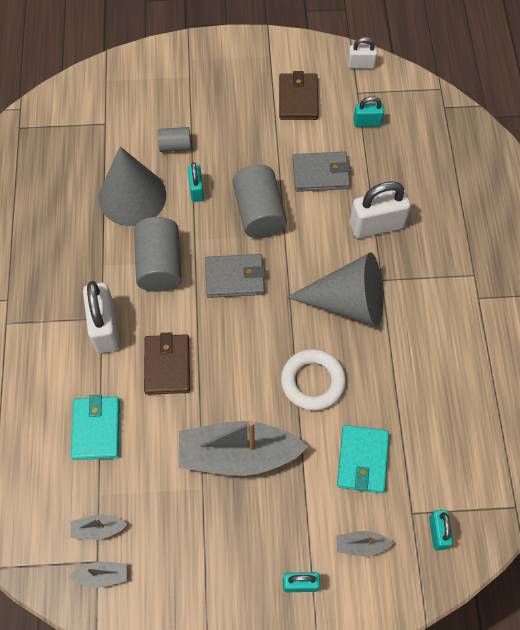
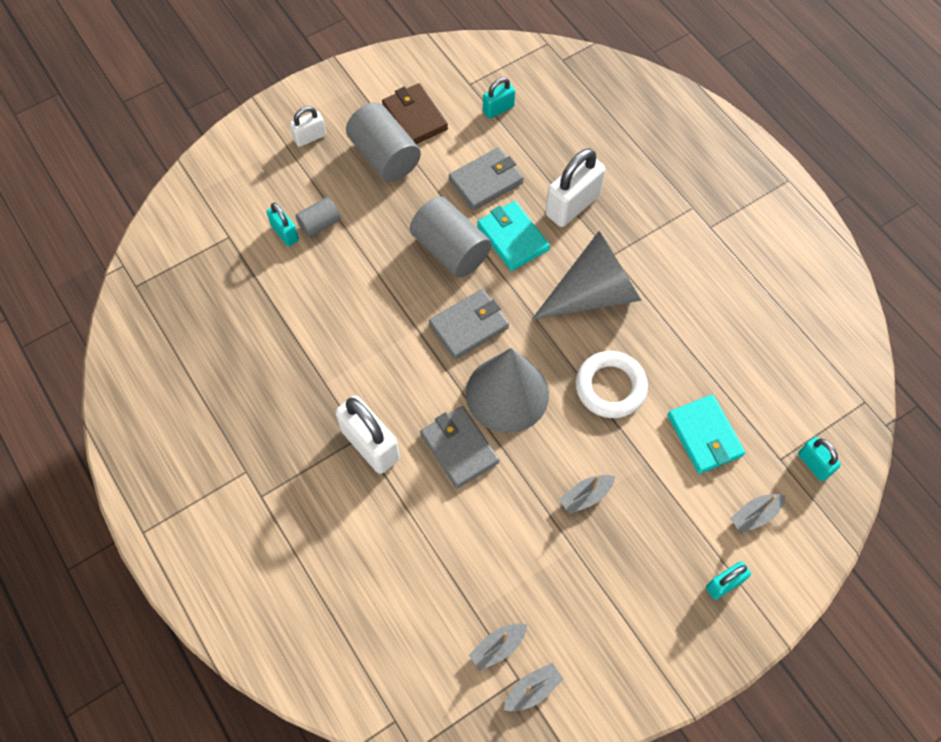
camera: 30 degrees left, 0 degrees up
turquoise wallet [71,395,120,460] -> turquoise wallet moved to [477,201,550,271]
grey cone [99,146,166,226] -> grey cone moved to [466,348,549,433]
grey cylinder [134,217,182,292] -> grey cylinder moved to [346,102,421,182]
brown wallet [144,332,190,395] -> grey wallet [420,406,499,488]
grey boat [179,420,308,476] -> grey boat [559,475,615,514], size x0.43
turquoise padlock [188,162,204,202] -> turquoise padlock moved to [267,203,299,246]
white padlock [348,37,377,69] -> white padlock moved to [290,106,326,147]

